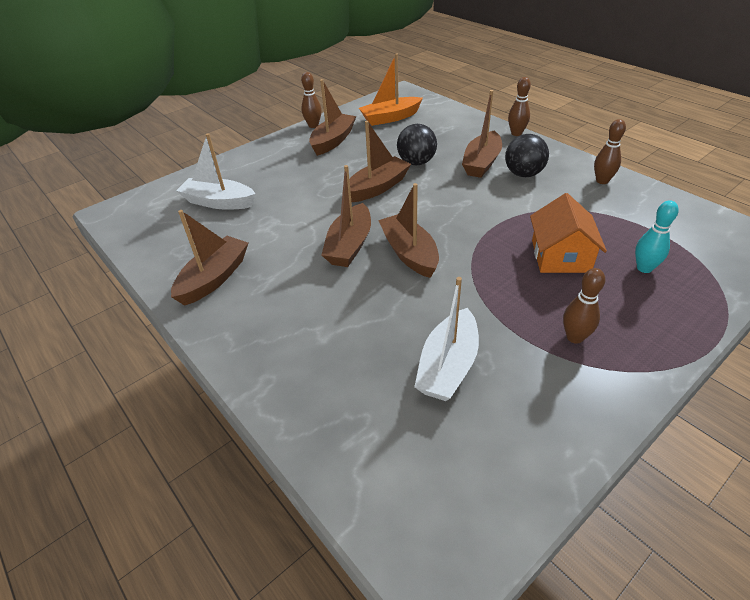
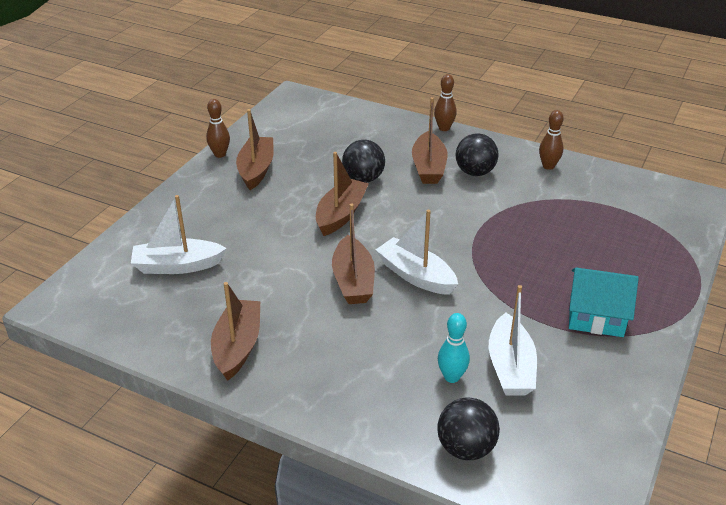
camera: 25 degrees left, 5 degrees down
orange boat [359,53,423,126] -> none
brown boat [378,183,439,278] -> white boat [376,210,458,295]
orange house [530,193,607,273] -> none
brown bowling pin [563,268,605,344] -> turquoise house [569,267,639,337]
turquoise bowling pin [635,200,679,273] -> turquoise bowling pin moved to [438,313,470,383]
none -> black ball [437,397,500,460]

